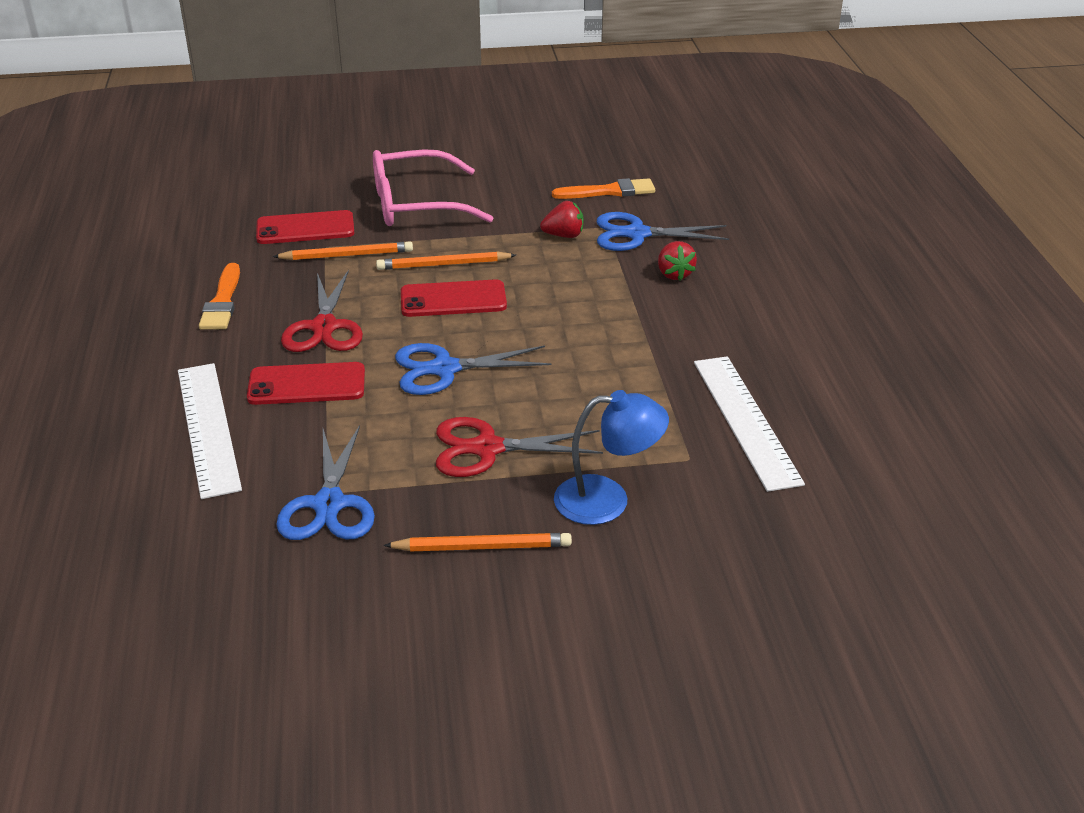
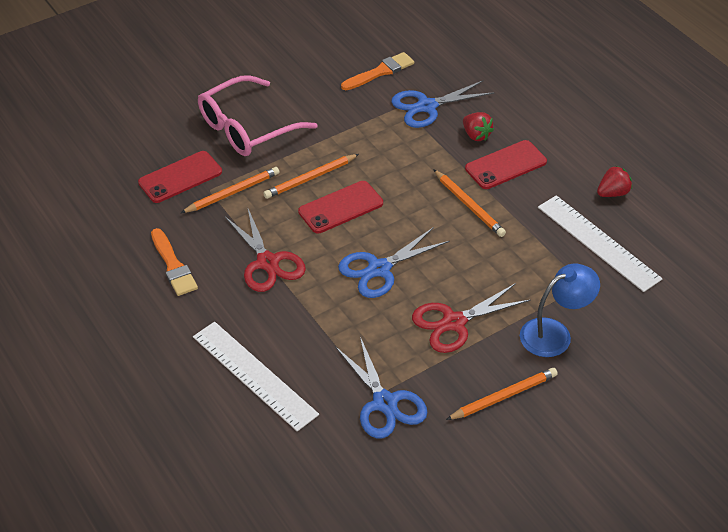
camera: 25 degrees left, 10 degrees up
red phone [247,362,365,405] -> red phone moved to [465,140,547,189]
red strawberry [540,201,584,238] -> red strawberry moved to [597,166,632,197]
none -> orange pencil [433,169,506,237]

